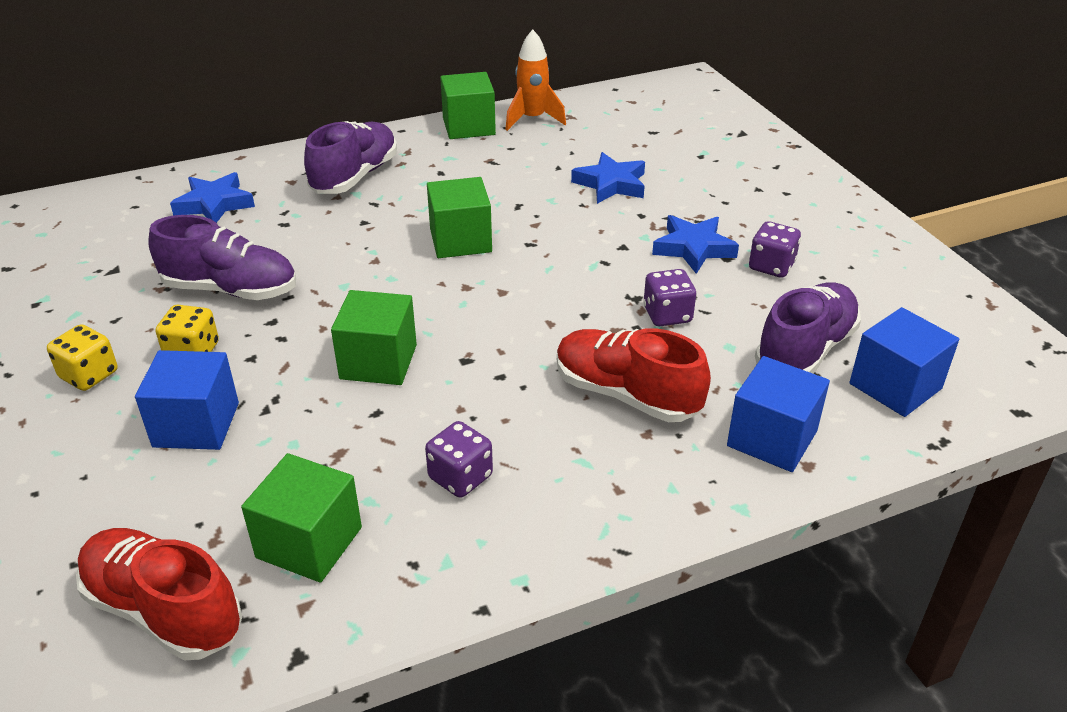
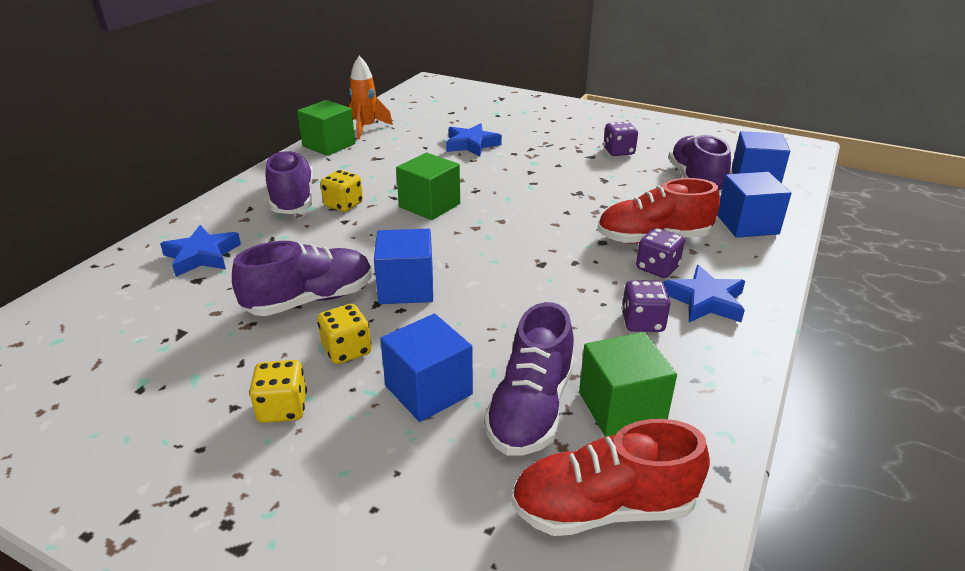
camera: 40 degrees left, 5 degrees down
green cube [331,290,417,385] -> none
purple dice [643,269,696,326] -> purple dice moved to [636,228,685,278]
blue star [652,215,739,274] -> blue star moved to [664,265,745,322]
none -> yellow dice [320,170,363,212]
none -> blue cube [374,229,433,304]
none -> purple shoe [484,302,574,456]

